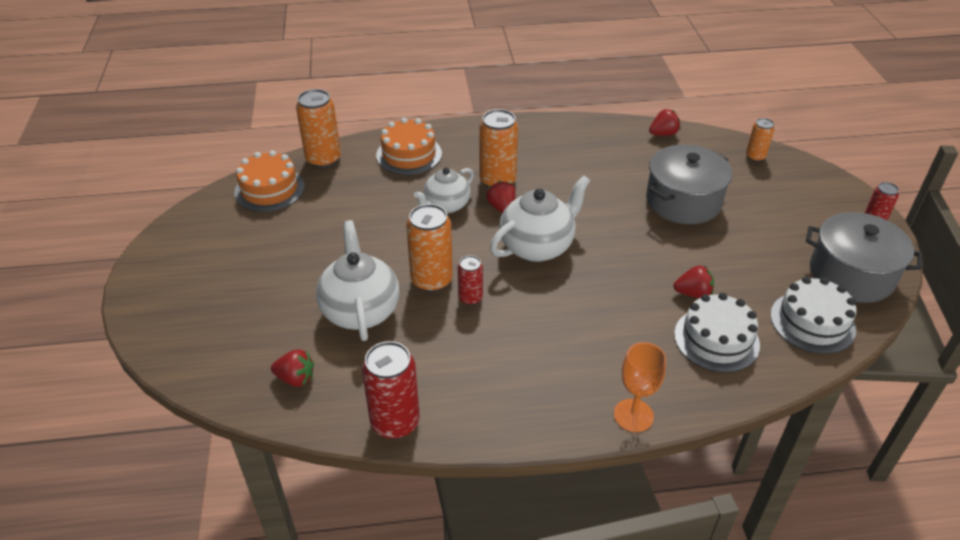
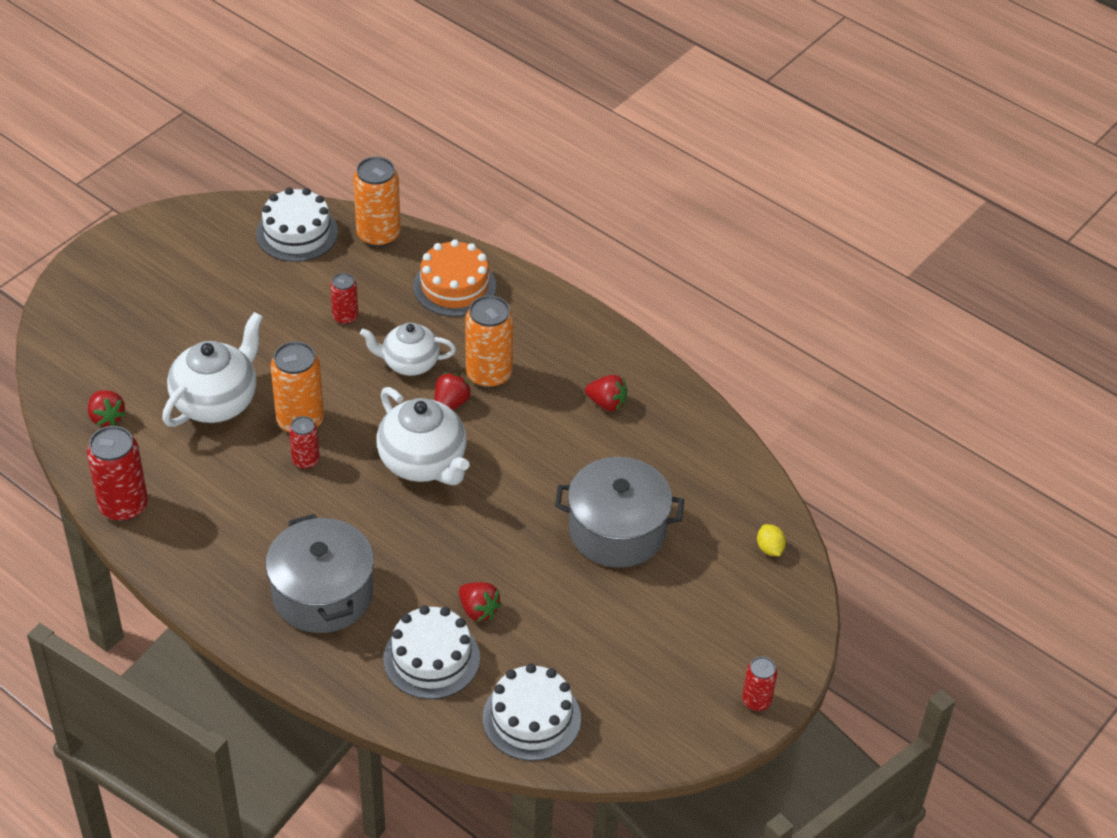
camera: 45 degrees right, 5 degrees up
orange cake [234,150,305,212] -> white cake [256,187,338,262]
white teapot [490,175,590,262] -> white teapot turned 45 degrees clockwise [377,387,470,485]
orange goblet [614,342,666,432] -> none
red strawberry [649,109,680,136] -> red strawberry moved to [585,375,627,411]
orange can [746,118,775,162] -> yellow lemon [757,524,786,556]
grey pot [806,212,922,303] -> grey pot moved to [265,514,374,633]
none -> red can [330,273,358,325]

